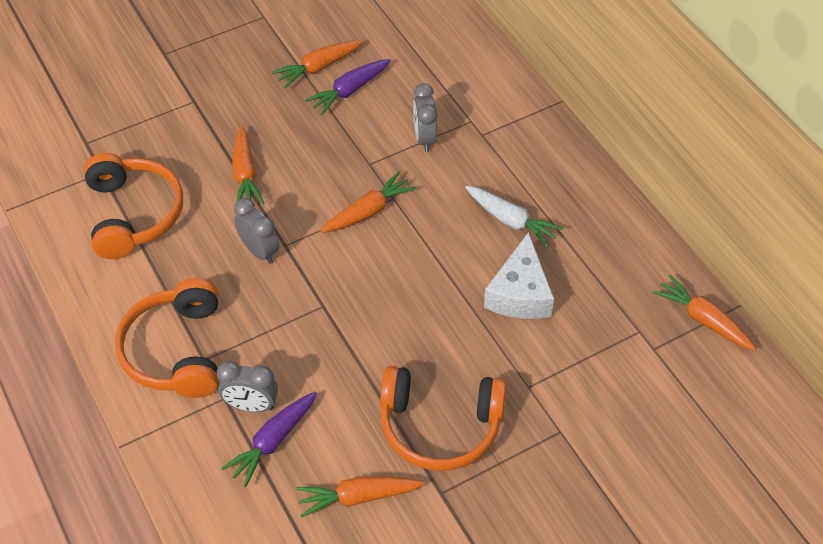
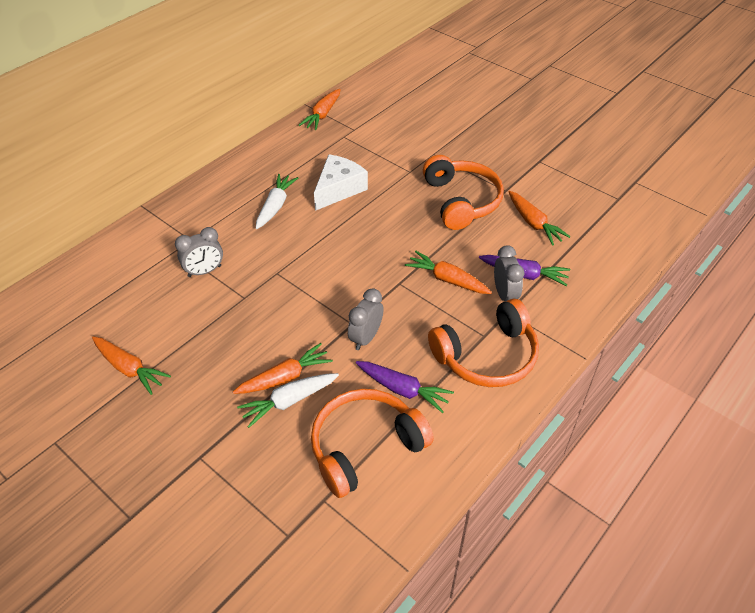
camera: 110 degrees left, 5 degrees down
purple carrot [305,59,391,115] -> purple carrot moved to [356,361,454,413]
orange carrot [321,171,416,233] -> orange carrot moved to [405,251,492,294]
white cheese [484,232,554,319] -> white cheese turned 45 degrees counterclockwise [314,154,368,211]
none -> white carrot [237,373,339,428]

